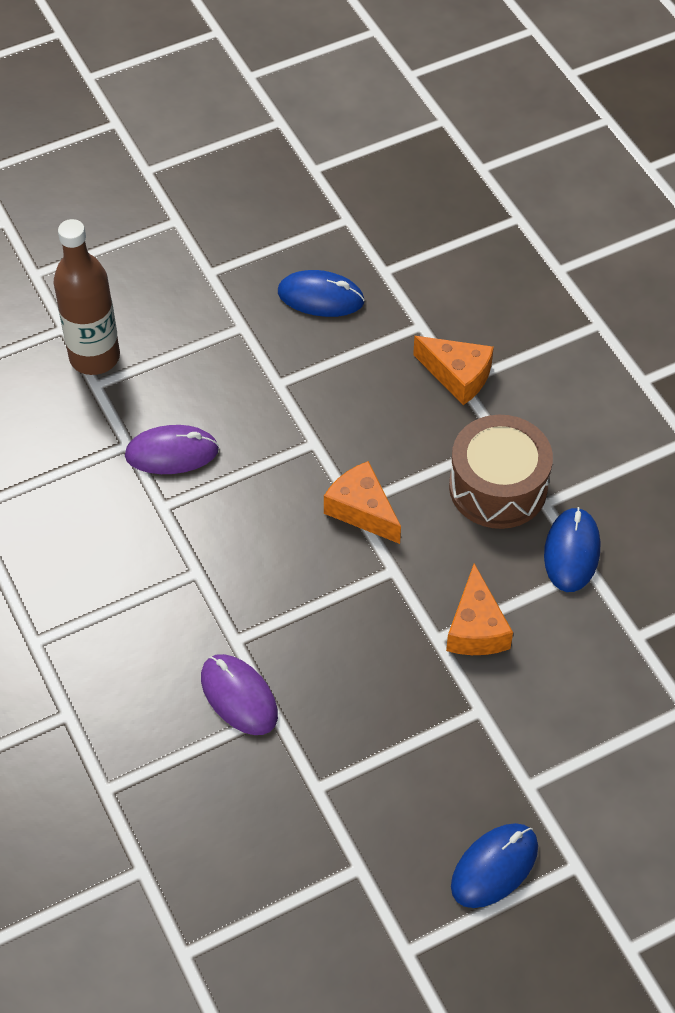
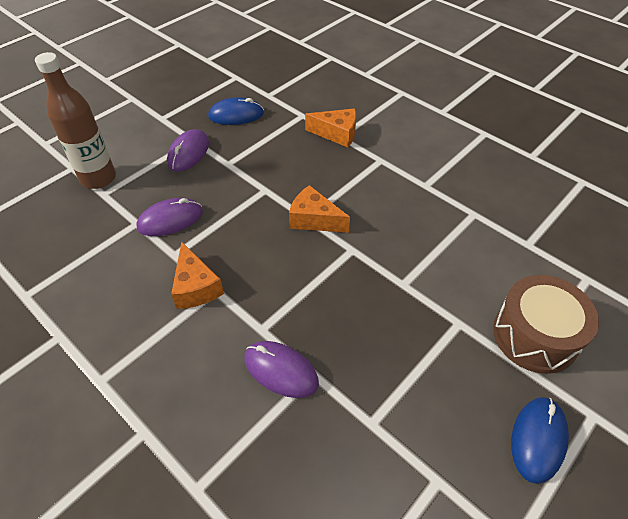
camera: 20 degrees left, 5 degrees down
orange cheese [446,563,513,655] -> orange cheese moved to [171,242,224,309]
brown drum [449,415,553,529] -> brown drum moved to [493,275,599,374]
blue mouse [544,507,600,592] -> none
none -> purple mouse [167,129,209,172]

